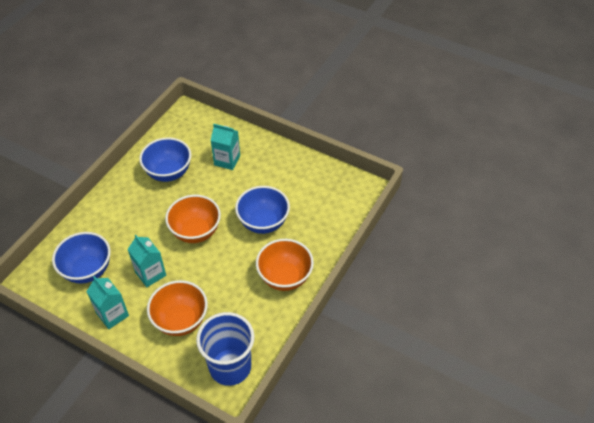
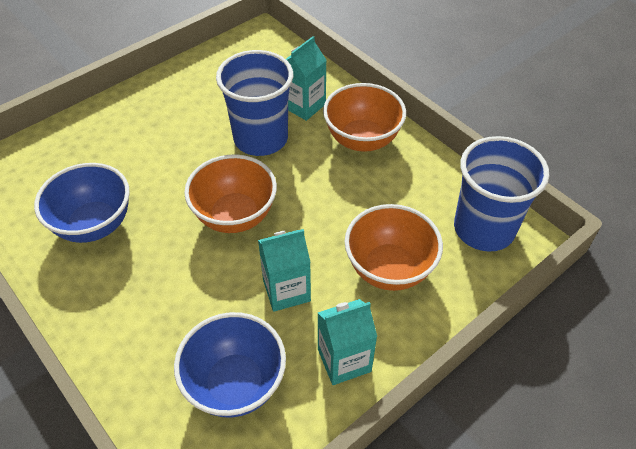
camera: 70 degrees left, 0 degrees up
turquoise carton [210,124,240,170] -> turquoise carton moved to [286,36,327,121]
blue bowl [235,186,290,234] -> blue cup [216,50,293,156]

